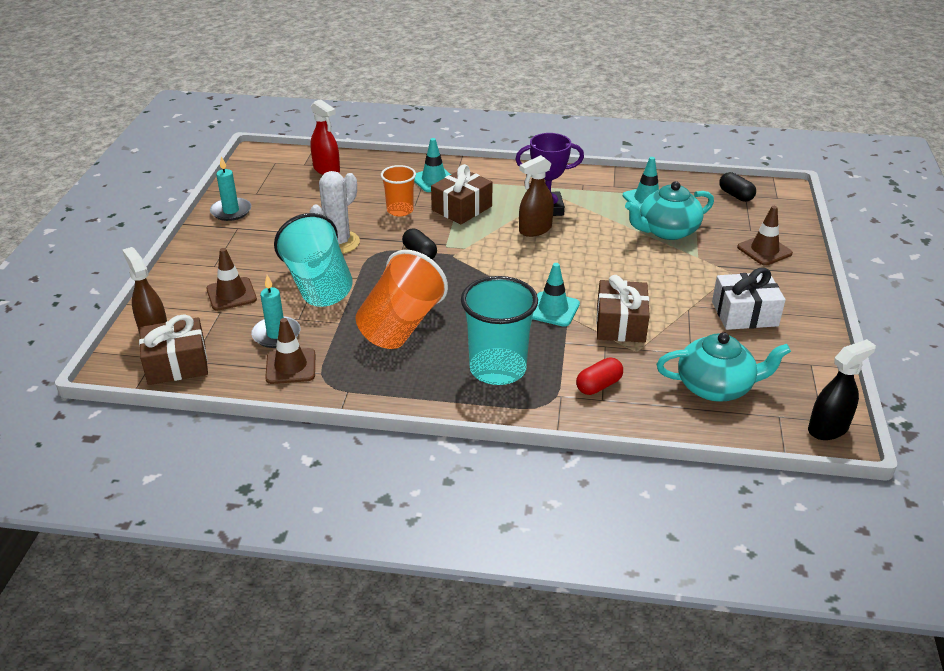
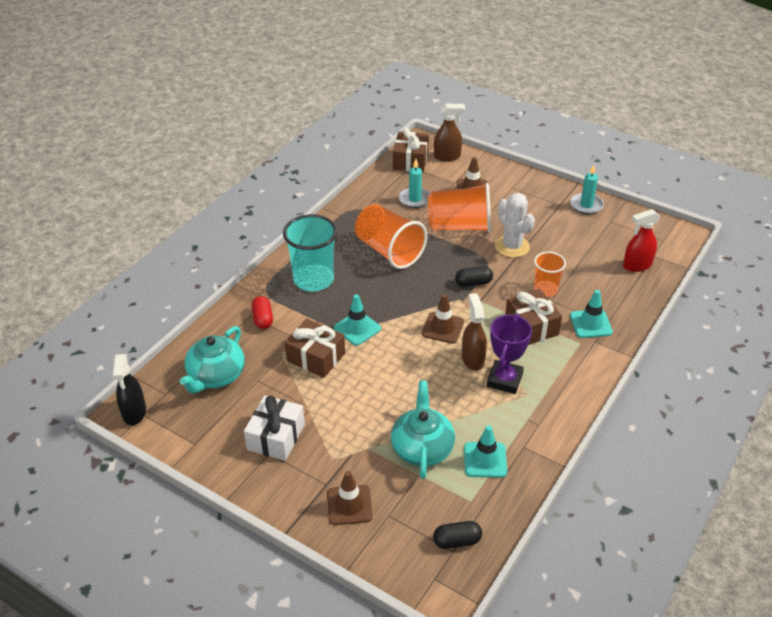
camera: 115 degrees right, 5 degrees up
brown traffic cone [265,318,315,384] -> brown traffic cone moved to [422,294,464,344]
turquoise cup [274,213,353,307] -> orange cup [428,183,491,233]

